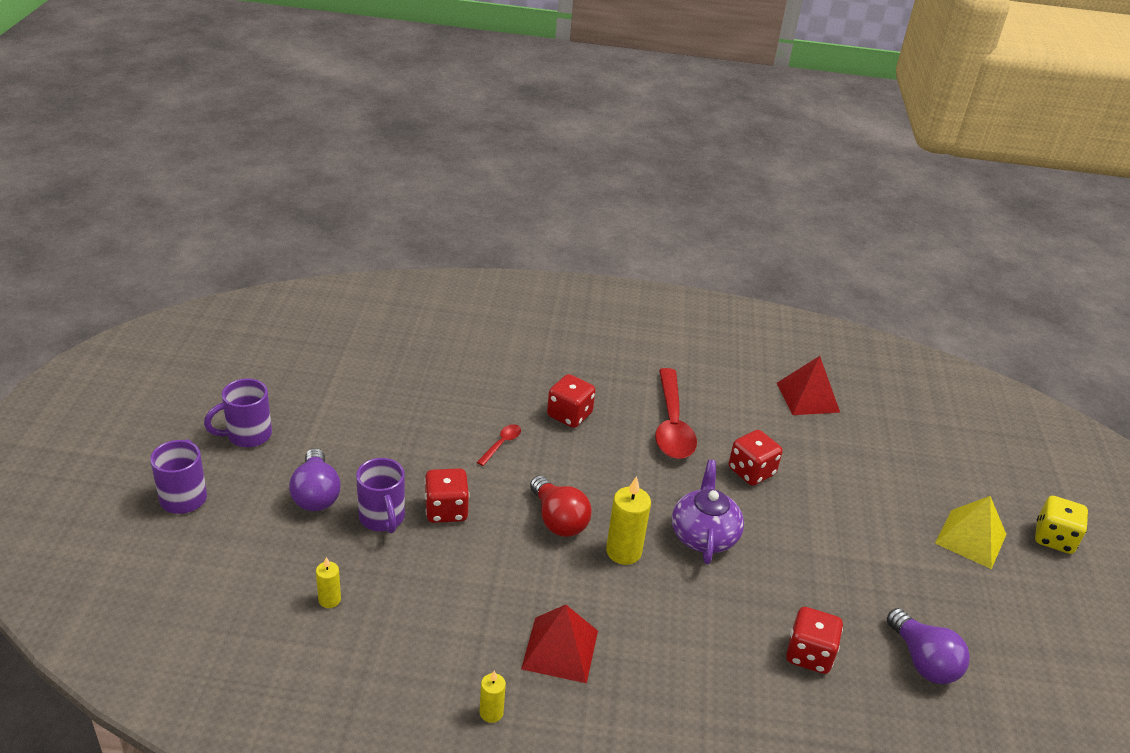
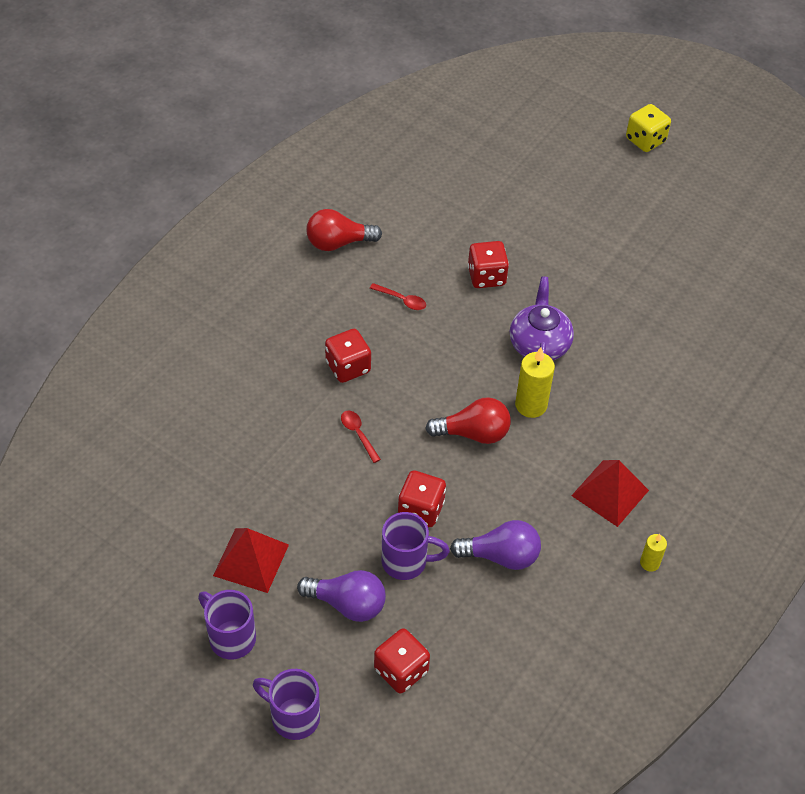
camera: 60 degrees left, 15 degrees up
purple mug [204,379,272,447] -> purple mug turned 135 degrees clockwise [198,590,256,659]
yellow candle [316,557,341,608] -> none
red spoon [655,368,697,459] -> red spoon [370,283,426,310], size x0.44
purple teapot [672,460,744,564] -> purple teapot turned 60 degrees clockwise [510,276,574,360]
red pyramid [777,356,840,415] -> red pyramid moved to [213,528,289,593]
red dice [786,607,843,674] -> red dice moved to [374,628,430,694]
purple light bulb [887,608,970,684] -> purple light bulb moved to [450,520,541,570]
yellow pyramid [935,496,1007,569] -> none
none -> red light bulb [306,209,382,251]

